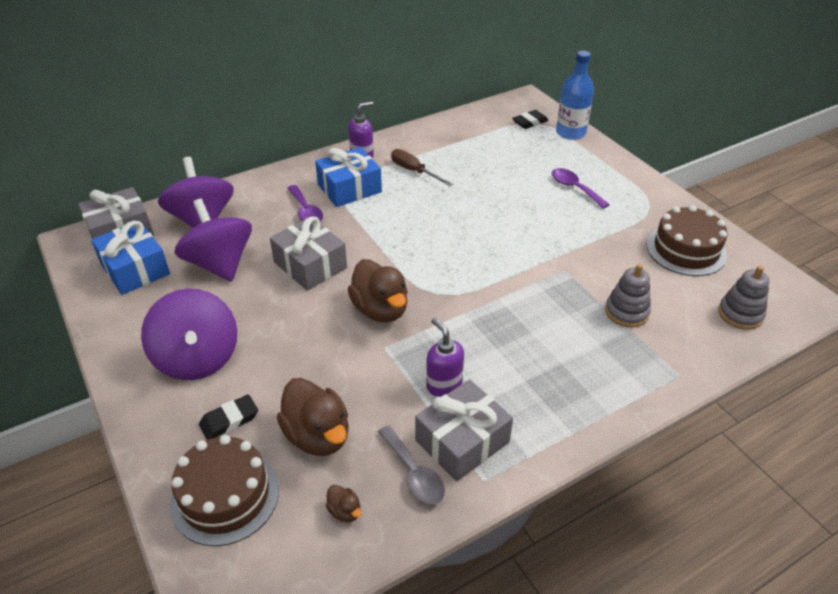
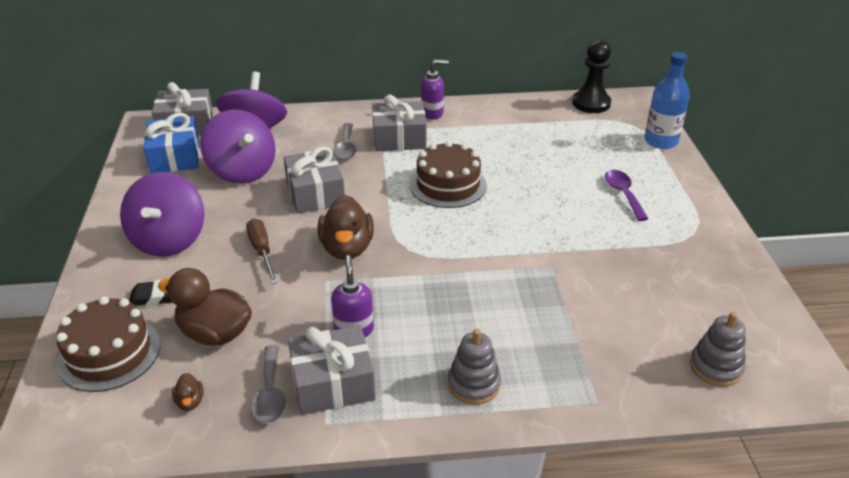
camera: 25 degrees right, 5 degrees down
purple spinning top [174,199,252,282] -> purple spinning top turned 150 degrees clockwise [200,109,276,184]
brown duck [277,378,349,456] -> brown duck turned 120 degrees clockwise [158,268,252,345]
purple spoon [287,185,323,221] -> grey spoon [333,123,357,160]
blue gift [315,147,382,207] -> grey gift [372,95,427,151]
brown screwdriver [391,149,453,186] -> brown screwdriver moved to [246,218,278,284]
black eraser [512,110,549,129] -> none
grey stacking toy [605,264,651,327] -> grey stacking toy moved to [448,329,501,405]
brown cake [646,205,728,276] -> brown cake moved to [410,141,487,208]
none -> black pawn [572,40,611,113]

